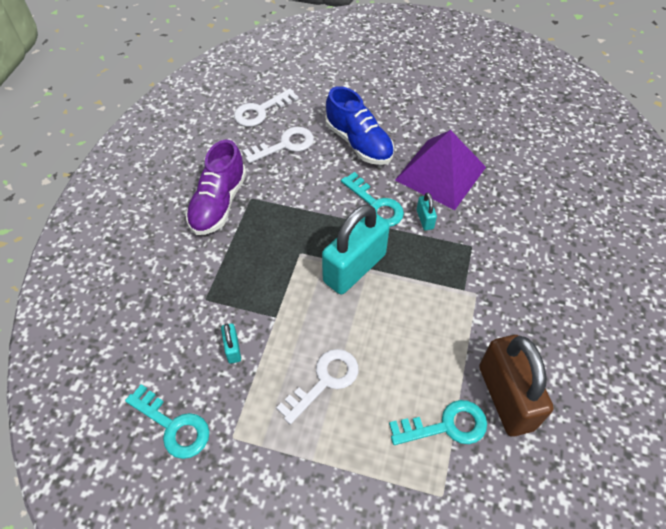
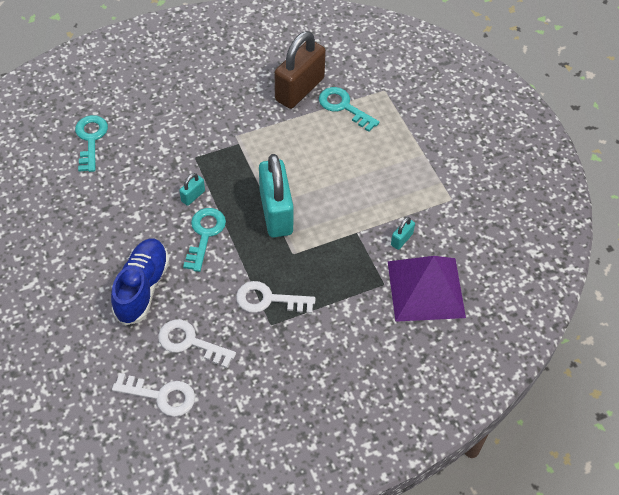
camera: 130 degrees left, 0 degrees up
turquoise key [125,384,209,459] -> turquoise key moved to [75,115,108,172]
purple shoe [186,140,247,235] -> none
white key [276,349,358,424] -> white key moved to [236,281,315,314]
turquoise padlock [322,204,390,295] -> turquoise padlock turned 75 degrees clockwise [259,154,294,237]
purple pyramid [395,130,486,210] -> purple pyramid moved to [387,256,466,322]

